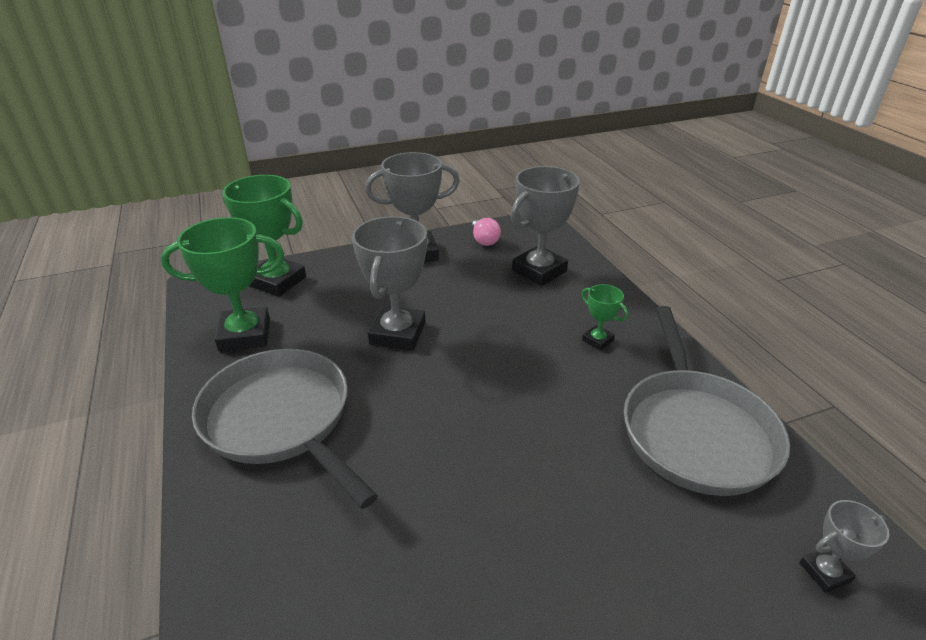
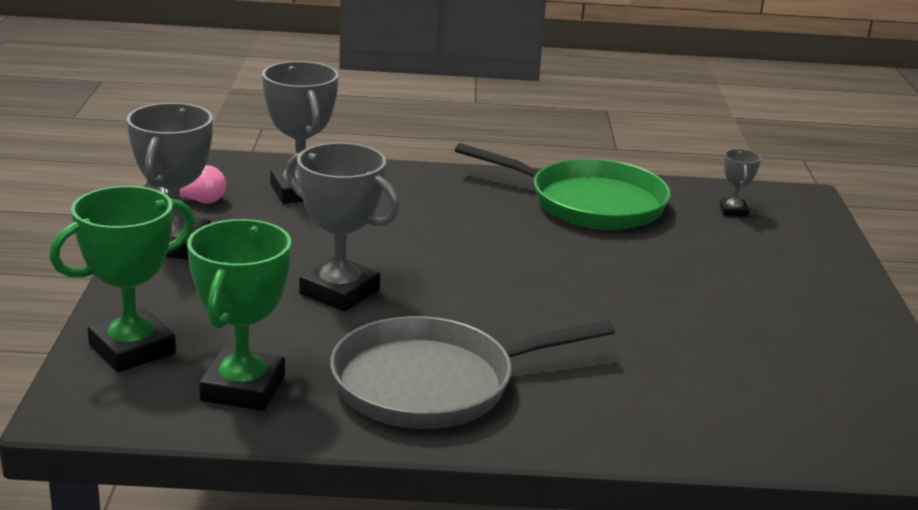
camera: 70 degrees left, 10 degrees down
green trophy [581,284,628,351] -> none
grey pan [624,306,790,496] -> green pan [455,143,671,230]

